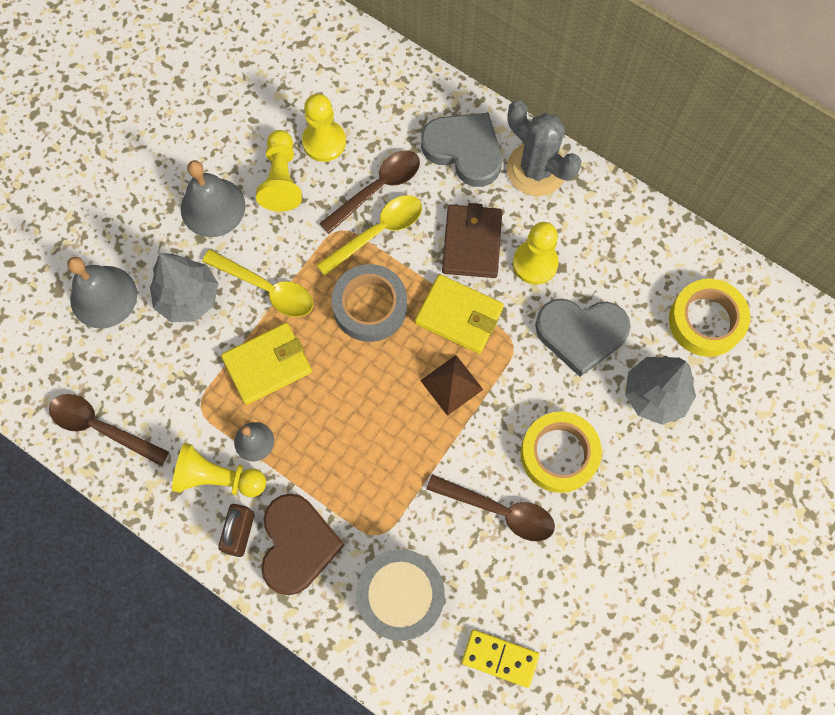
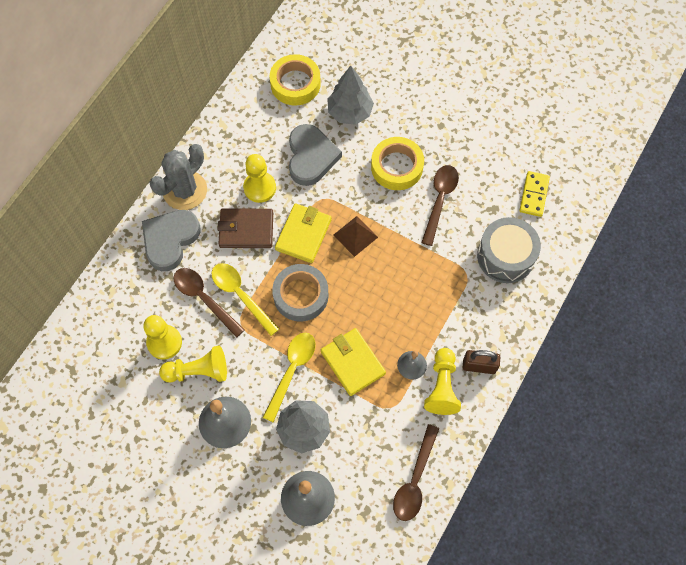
camera: 95 degrees left, 5 degrees down
brown heart [261,493,345,595] -> none

